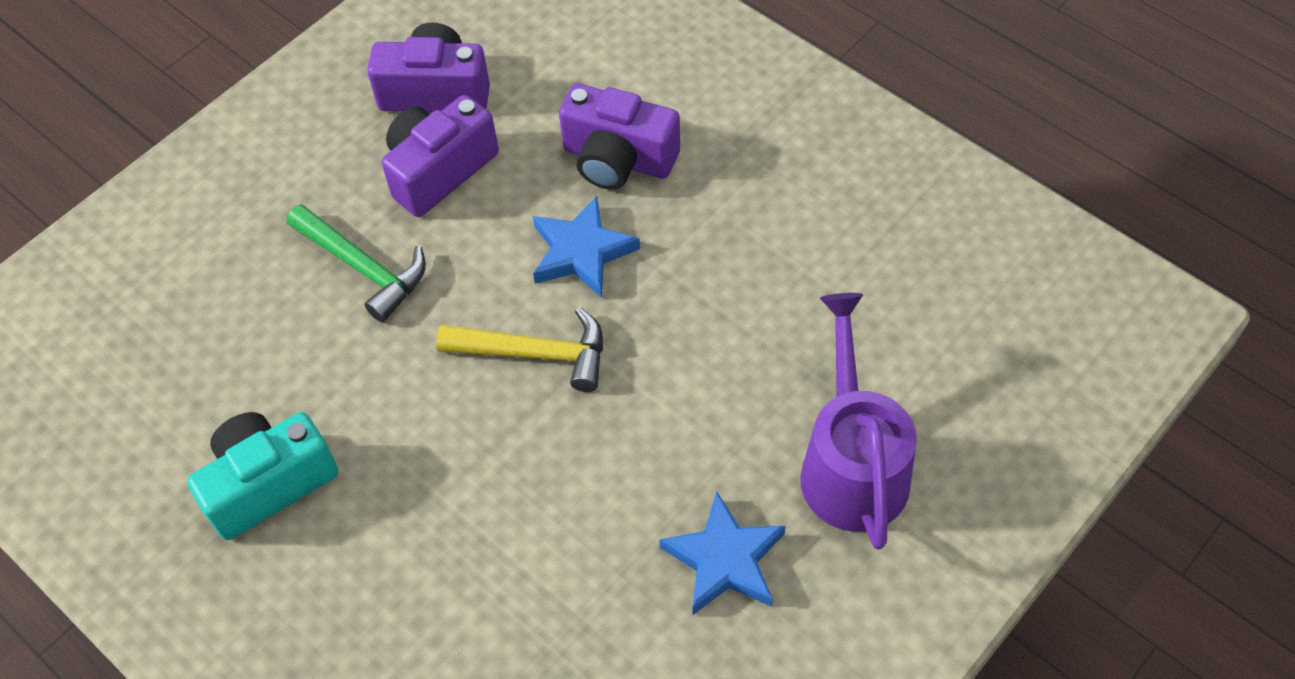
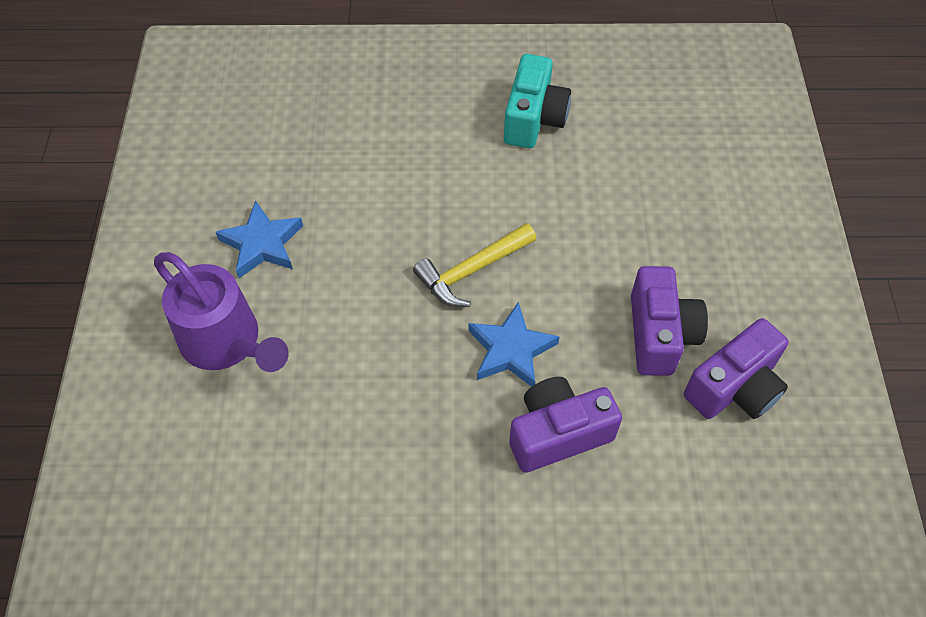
camera: 135 degrees right, 0 degrees up
green hammer [287,204,426,322] -> none

